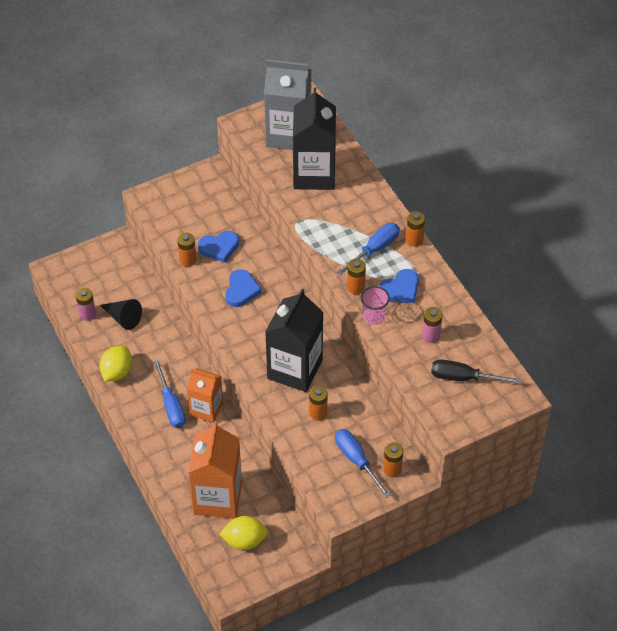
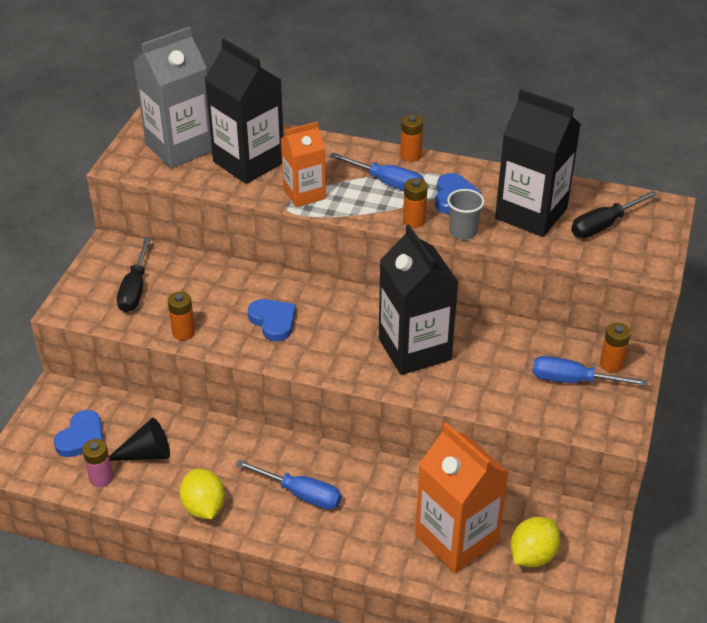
camera: 45 degrees left, 10 degrees down
orange carton [187,368,223,423] -> orange carton moved to [281,121,326,207]
blue heart [198,231,239,263] -> blue heart moved to [54,410,104,457]
orange battery [309,386,328,420] -> none
blue screwdriver [337,223,400,275] -> blue screwdriver turned 120 degrees clockwise [329,153,425,191]
pink cup [361,286,390,325] -> grey cup [447,189,485,240]
pink battery [422,307,443,343] -> black carton [495,90,581,237]
none -> black screwdriver [117,238,151,312]

